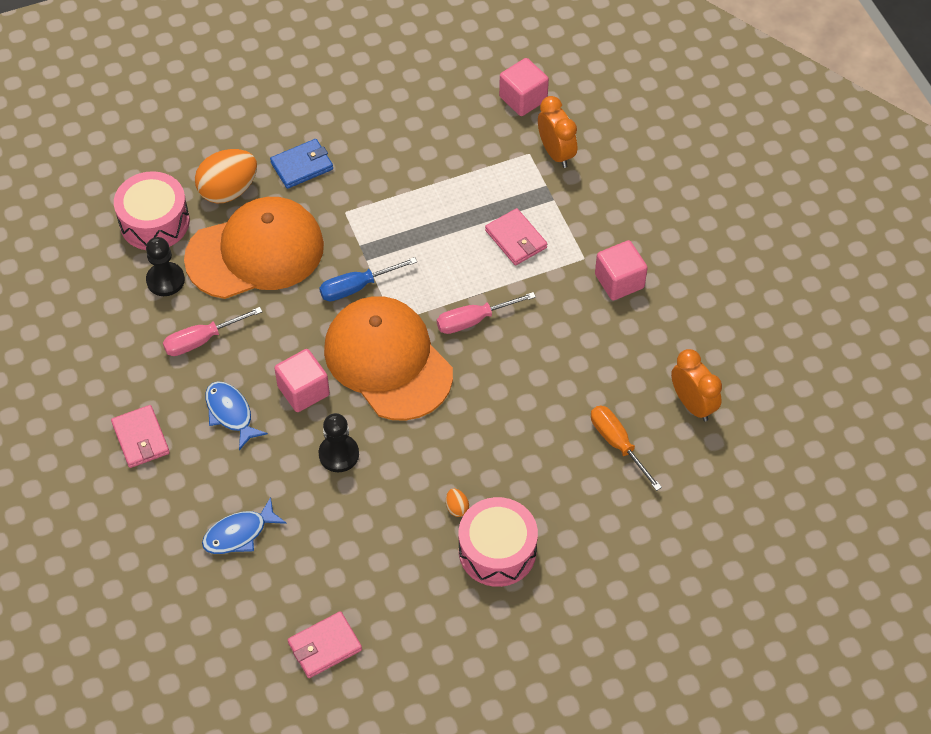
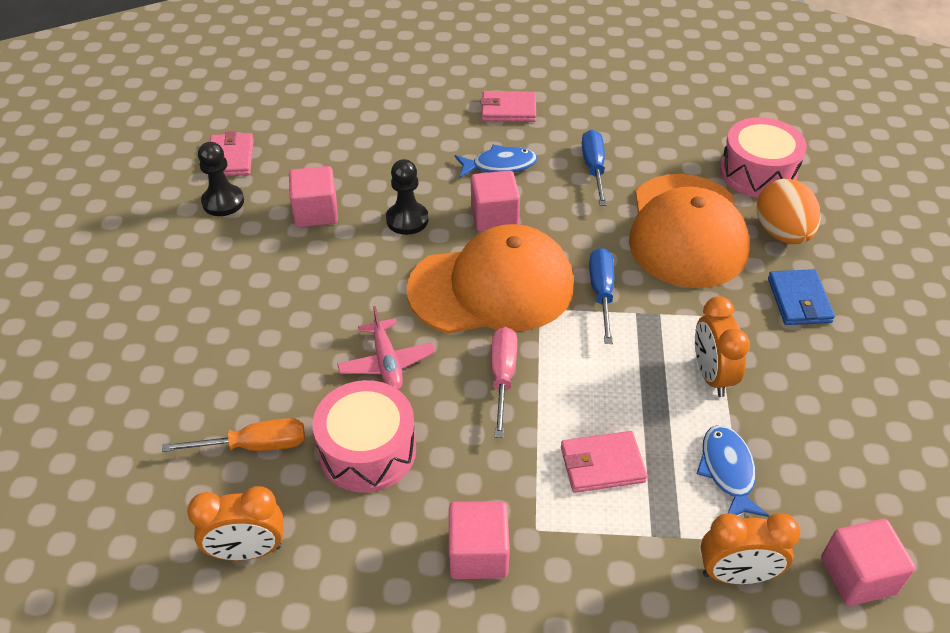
camera: 115 degrees right, 10 degrees down
black pawn [146,237,185,296] -> black pawn moved to [198,142,244,216]
pink screwdriver [163,307,263,356] -> blue screwdriver [582,130,607,206]
blue fish [202,497,287,554] -> blue fish moved to [697,425,769,517]
orange egg [446,489,469,517] -> none
pink drum [459,497,538,587] -> pink drum moved to [312,380,416,493]
none -> pink cube [289,166,338,227]
none -> pink plane [337,306,436,390]
none -> orange clock [695,296,750,397]

